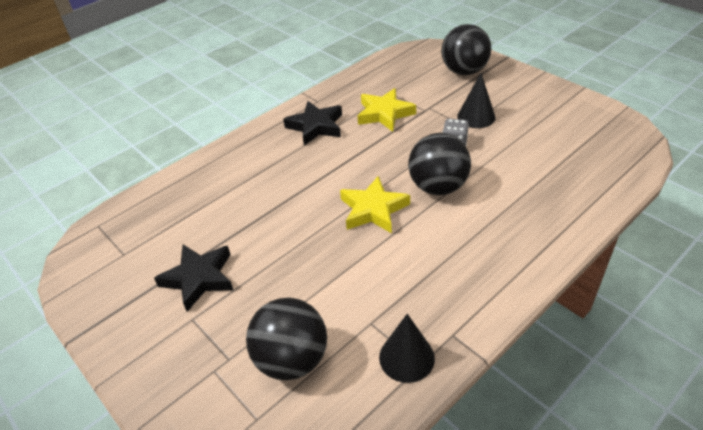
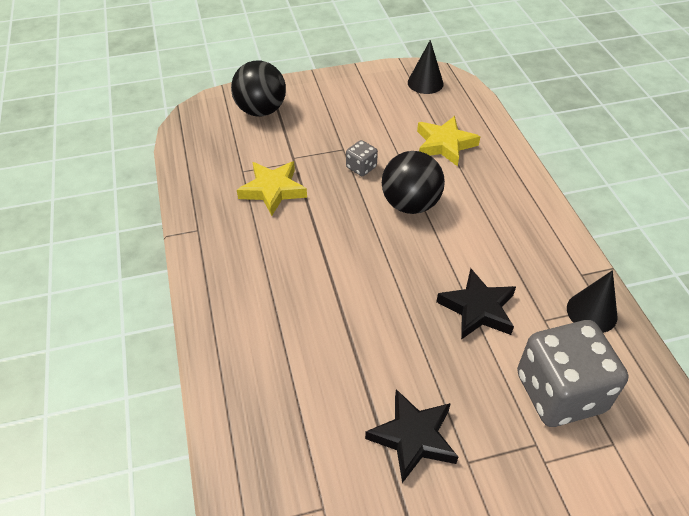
camera: 65 degrees left, 5 degrees up
black ball [246,298,327,380] -> grey dice [517,320,629,427]
black star [283,101,342,145] -> black star moved to [436,268,516,340]
yellow star [340,176,410,233] -> yellow star moved to [417,116,481,166]
black cone [457,73,495,128] -> black cone moved to [408,40,444,94]

